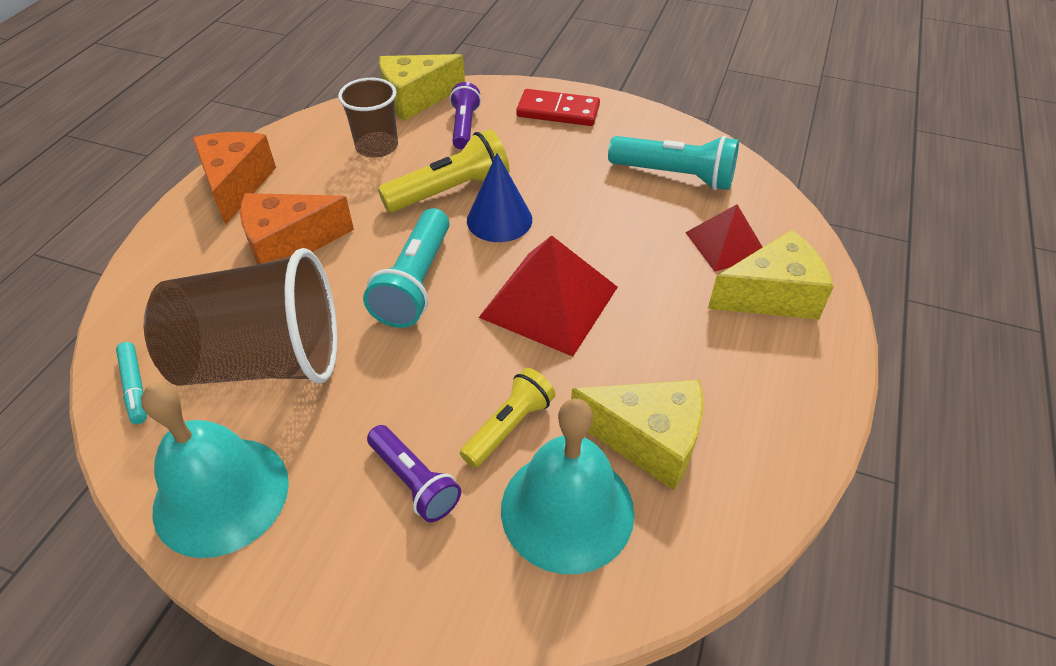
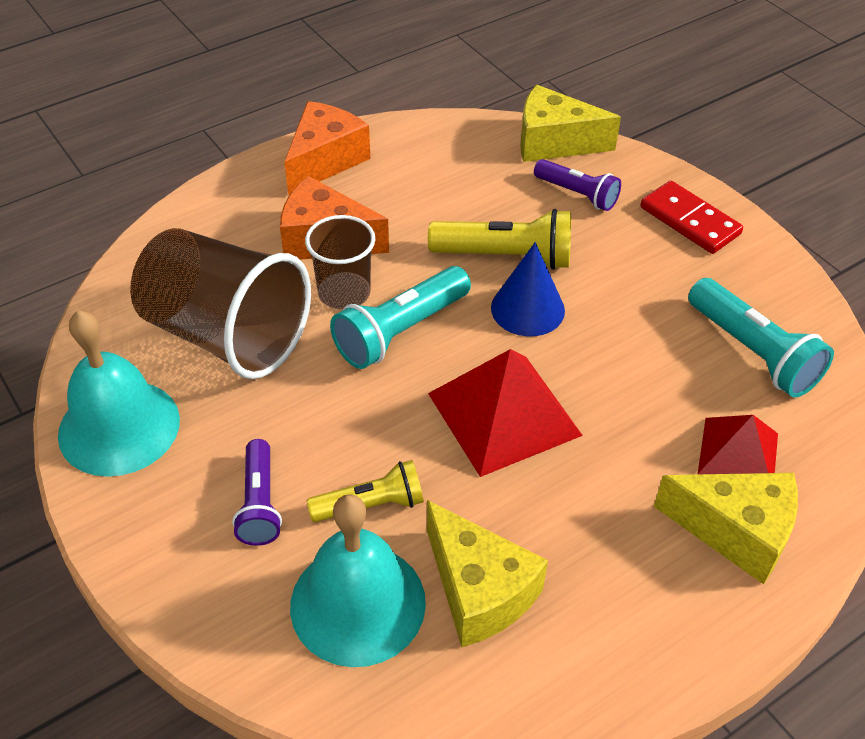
camera: 35 degrees right, 0 degrees up
turquoise marker [116,342,147,424] -> none
brown cup [338,78,398,158] -> brown cup moved to [305,215,375,310]
purple flashlight [450,82,481,149] -> purple flashlight turned 90 degrees clockwise [534,159,621,211]

